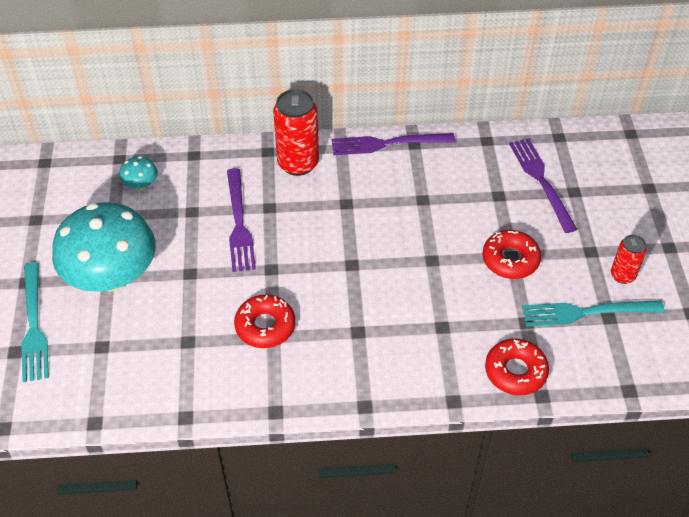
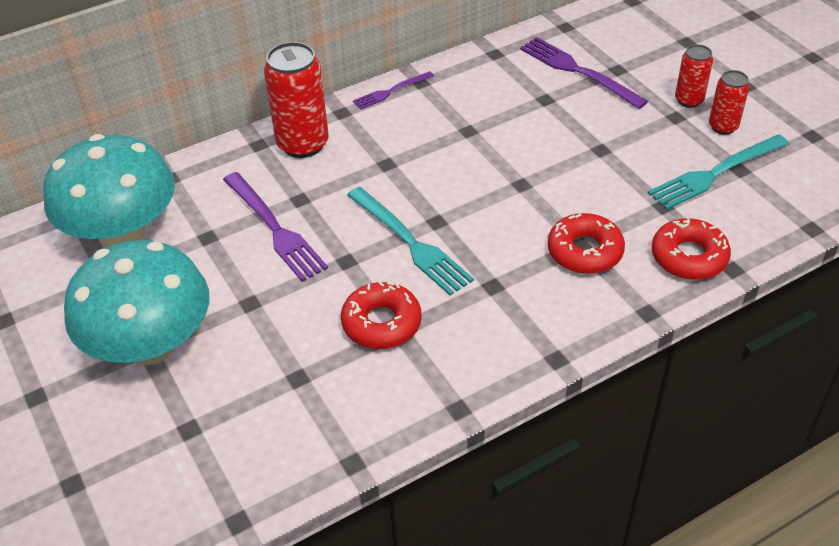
camera: 25 degrees left, 5 degrees down
turquoise fork [21,262,49,382] -> turquoise fork moved to [347,187,474,295]
turquoise mushroom [119,156,158,191] -> turquoise mushroom [43,134,175,247], size x2.43
purple fork [332,133,455,155] -> purple fork [353,71,434,110], size x0.59
red donut [482,230,541,279] -> red donut moved to [548,213,625,274]
none -> red can [675,44,713,108]

